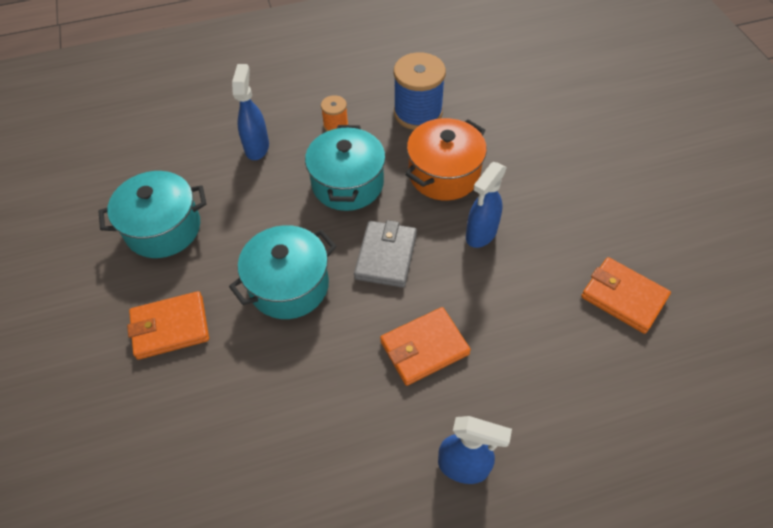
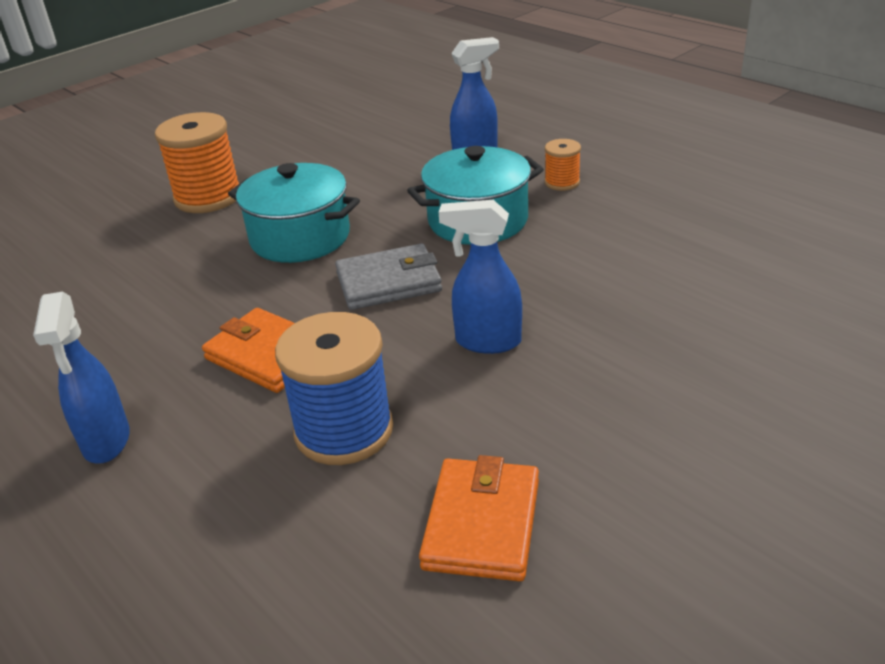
camera: 65 degrees right, 20 degrees down
turquoise pot [98,171,207,258] -> none
orange wallet [127,291,209,360] -> orange spool [155,112,239,213]
blue spool [394,52,446,130] -> blue spool moved to [275,312,393,465]
orange pot [405,118,487,201] -> none

